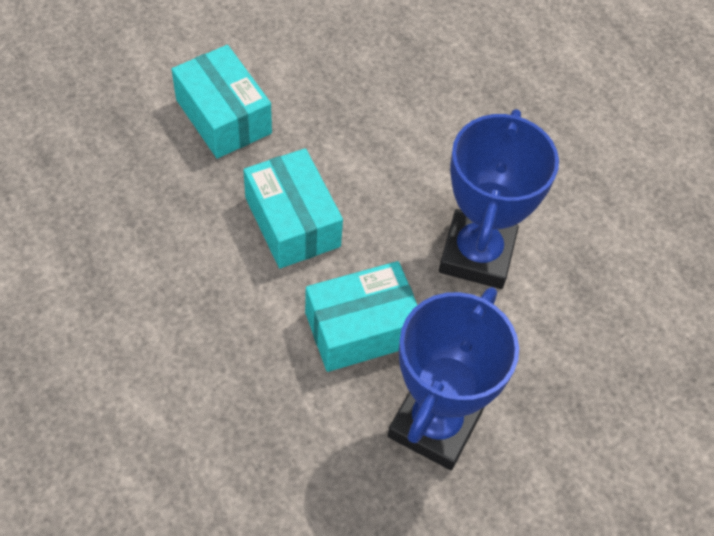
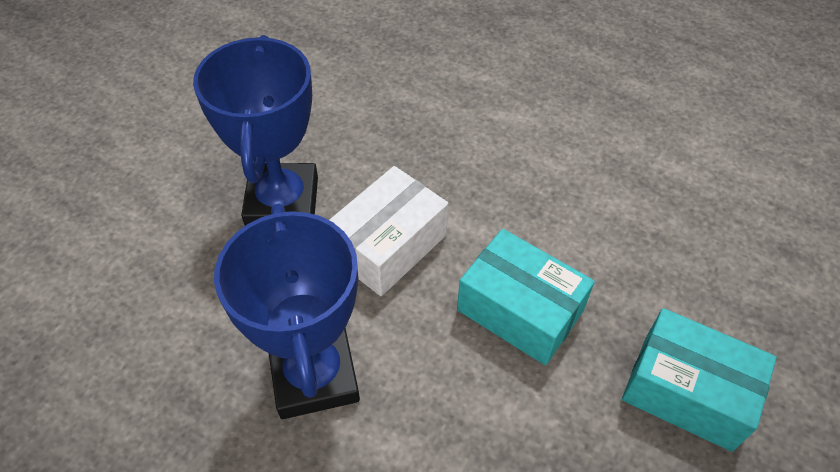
camera: 155 degrees right, 5 degrees down
turquoise box [305,261,417,372] -> white box [329,166,448,296]

